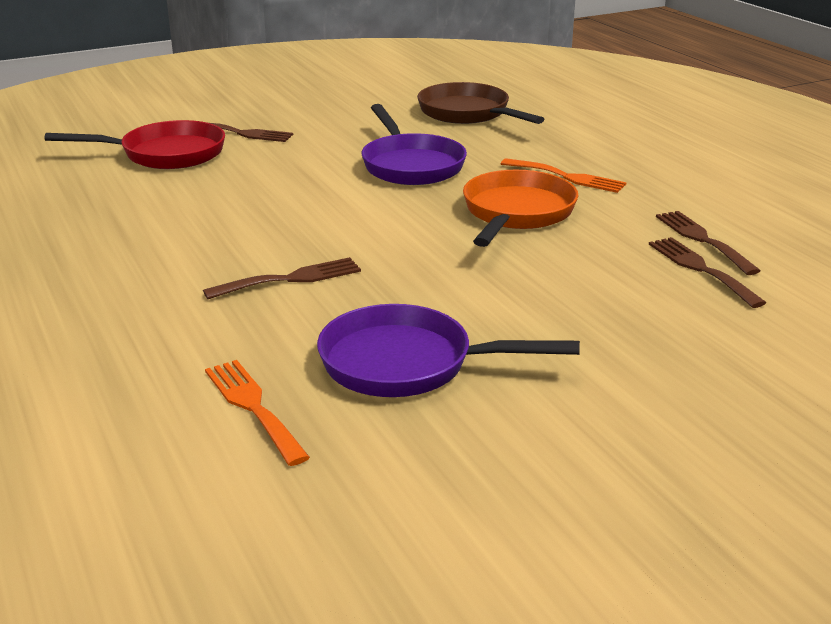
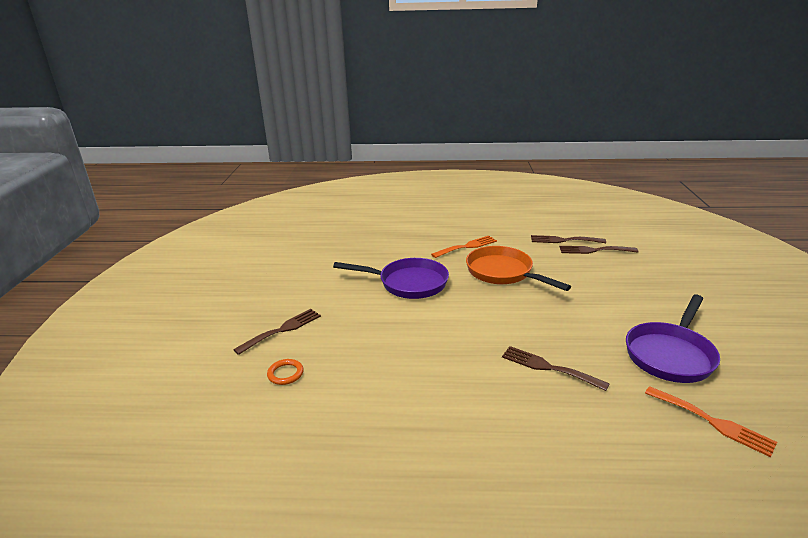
camera: 60 degrees left, 0 degrees up
red pan [45,120,225,169] -> orange ring [267,359,304,385]
brown fork [203,257,361,299] -> brown fork turned 60 degrees counterclockwise [502,346,610,391]
orange fork [205,360,310,466] -> orange fork turned 135 degrees counterclockwise [645,386,777,457]
brown pan [417,82,544,124] -> none

